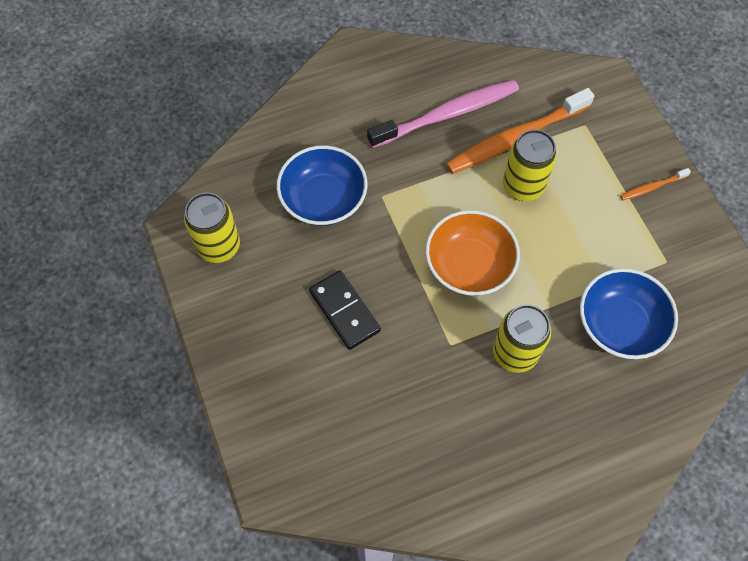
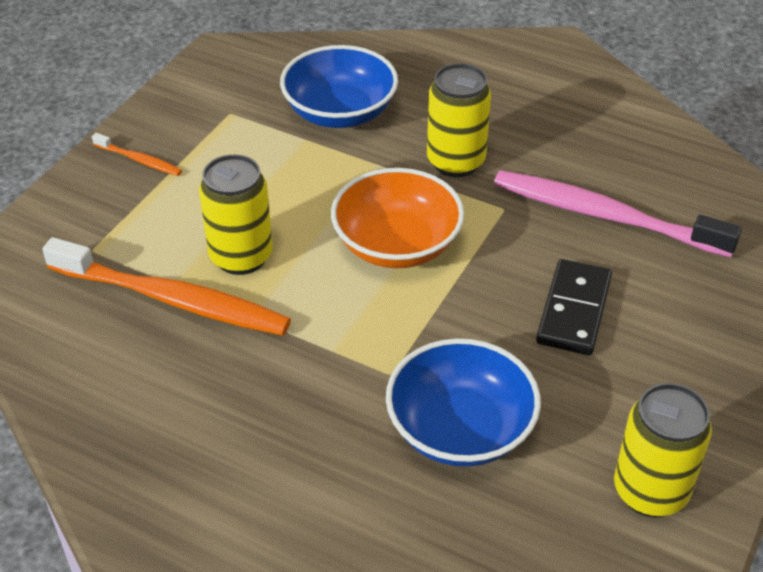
camera: 130 degrees left, 20 degrees down
pink toothbrush [367,80,519,148] -> pink toothbrush moved to [494,170,742,258]

